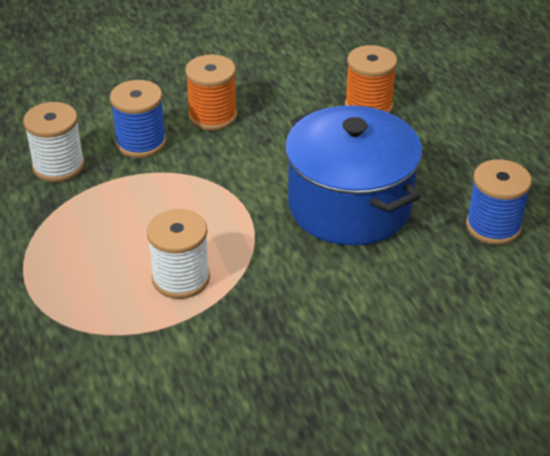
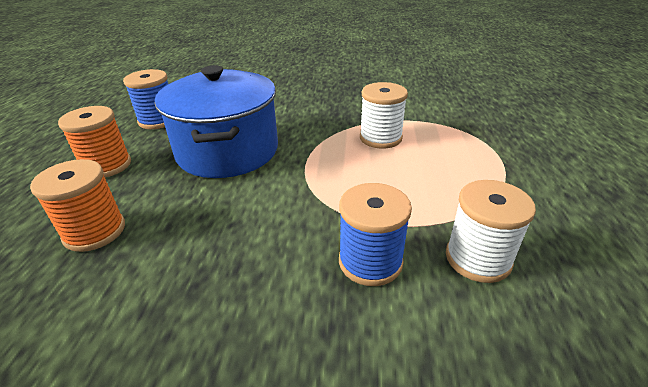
camera: 155 degrees left, 5 degrees down
orange spool [185,54,237,130] -> orange spool moved to [58,106,131,178]

